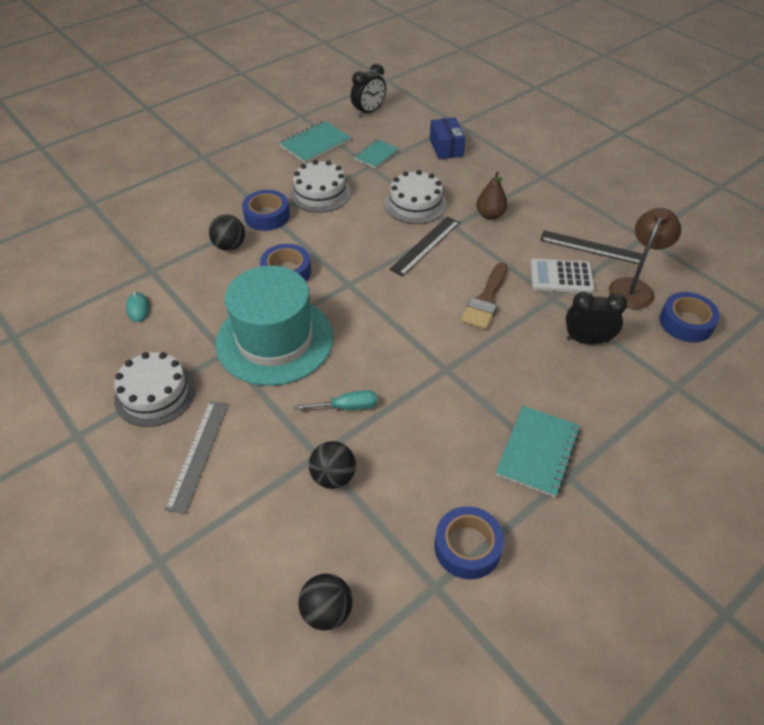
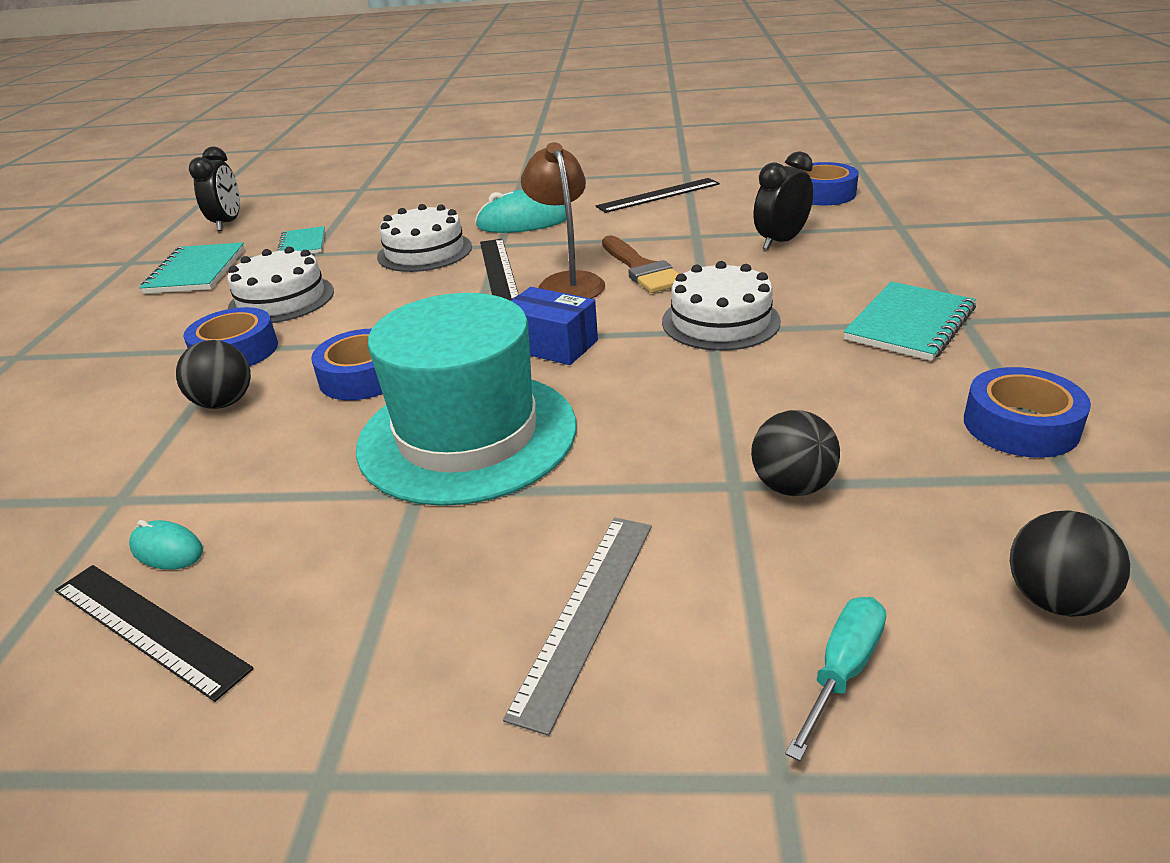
camera: 45 degrees left, 15 degrees down
white cake [114,352,196,427] -> white cake moved to [662,261,781,351]
grey ruler [165,401,228,514] -> grey ruler turned 60 degrees clockwise [503,517,652,736]
turquoise screwdriver [294,390,377,410] -> turquoise screwdriver moved to [785,597,886,761]
blue box [430,117,466,159] -> blue box moved to [511,287,598,365]
brown pear [476,171,508,220] -> turquoise mouse [475,190,566,233]
turquoise notebook [496,406,580,497] -> turquoise notebook turned 60 degrees clockwise [843,282,976,361]
white calculator [530,259,594,293] -> none
brown lamp [609,208,681,309] -> brown lamp moved to [521,142,605,299]
none -> black ruler [55,565,254,702]

